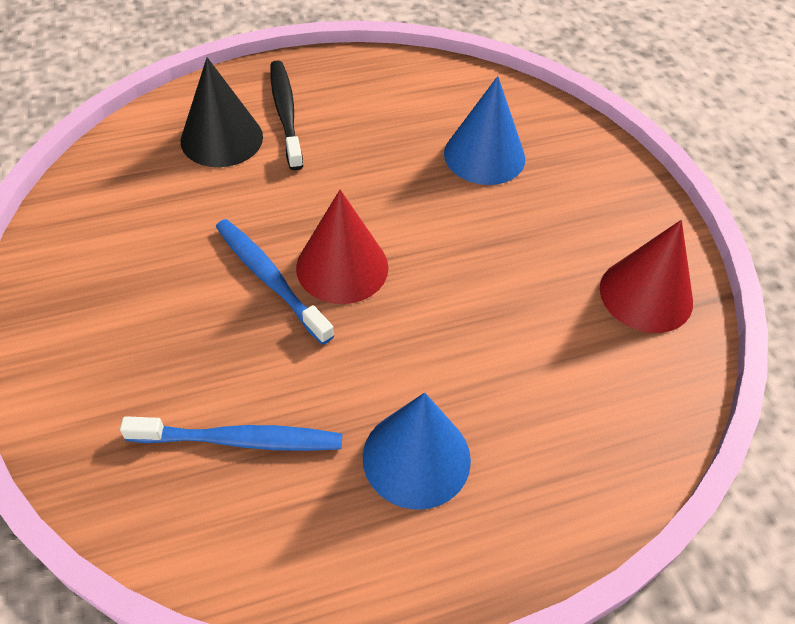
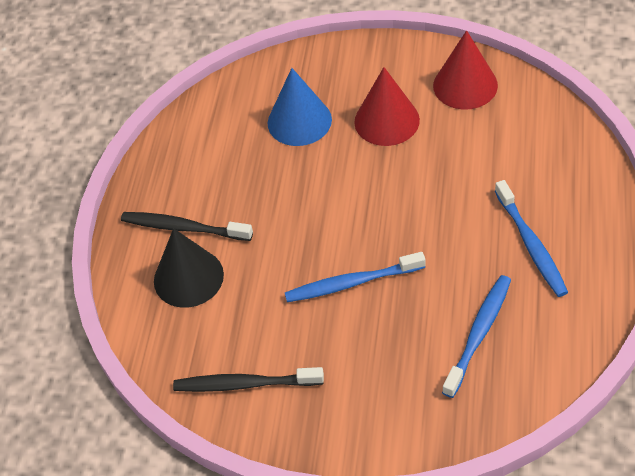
camera: 55 degrees left, 0 degrees up
red cone [296,190,388,304] -> red cone moved to [354,67,420,146]
blue cone [363,393,471,510] -> blue toothbrush [495,180,568,297]
none -> black toothbrush [173,367,324,392]

